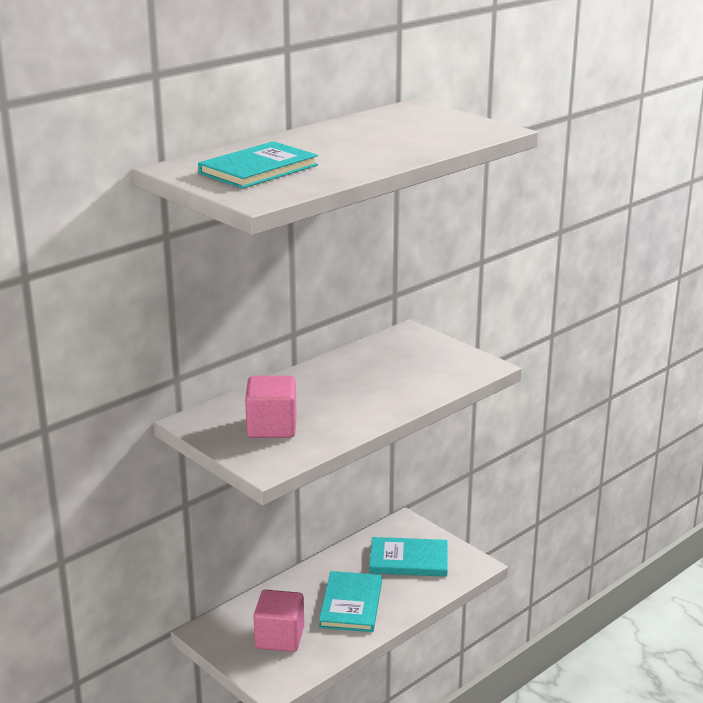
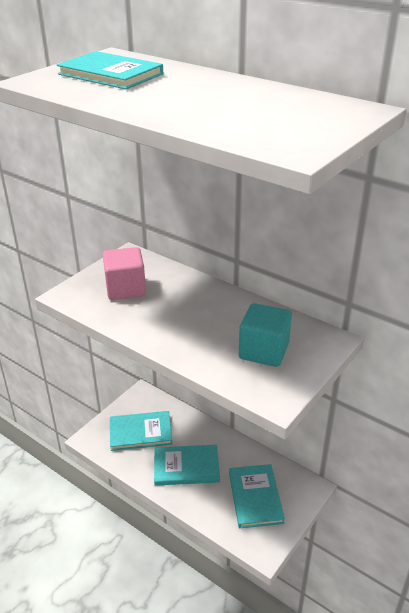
camera: 80 degrees right, 10 degrees up
pink cube [253,590,304,652] -> turquoise book [110,411,173,451]
none -> turquoise cube [239,303,292,367]

